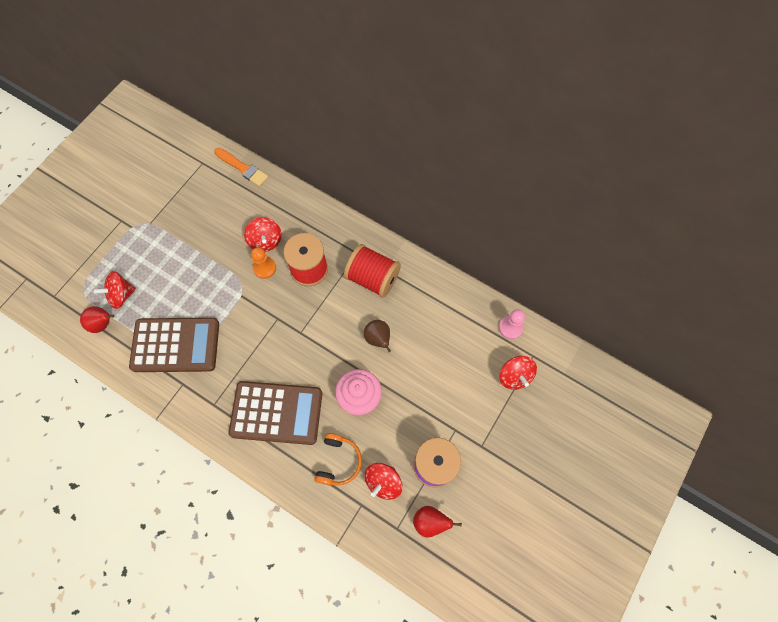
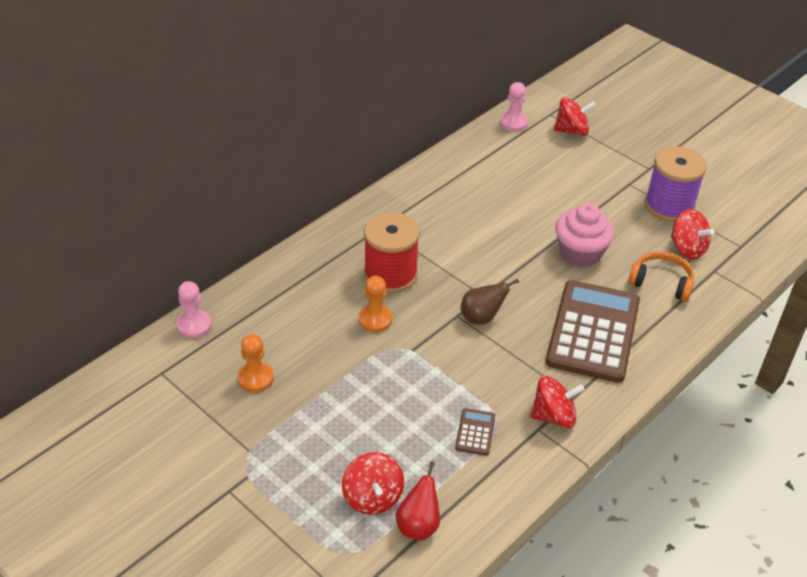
camera: 80 degrees left, 25 degrees down
brown calculator [129,318,219,372] -> brown calculator [455,408,495,455], size x0.40
orange brush [214,148,268,187] -> pink pawn [176,281,212,338]
red spinning top [244,217,281,252] -> red spinning top moved to [530,376,585,428]
red spool [344,244,401,298] -> none
brown pear [364,320,391,352] -> brown pear moved to [461,279,519,325]
red pear [413,506,462,538] -> none
none -> orange pawn [237,334,274,392]

